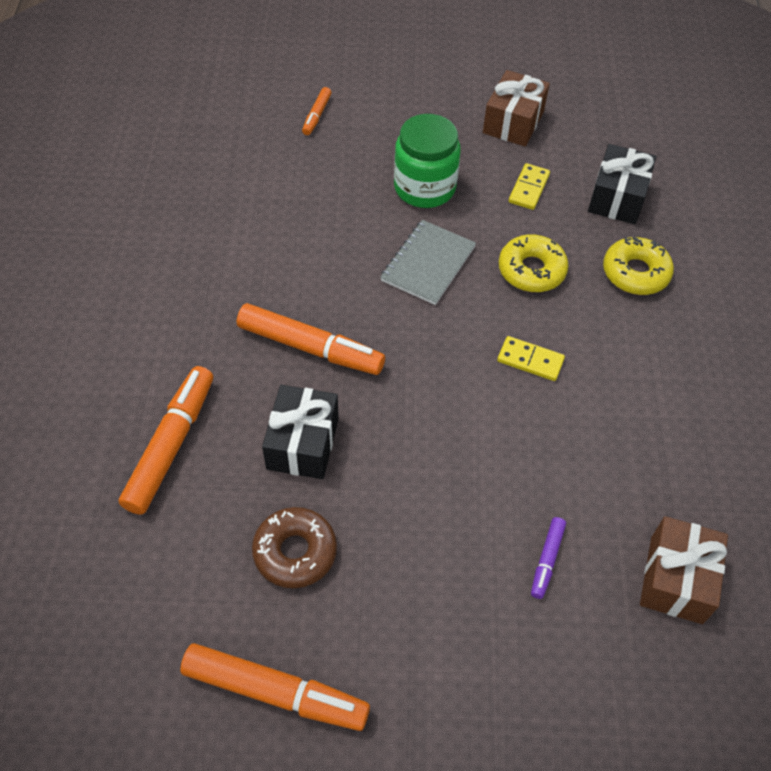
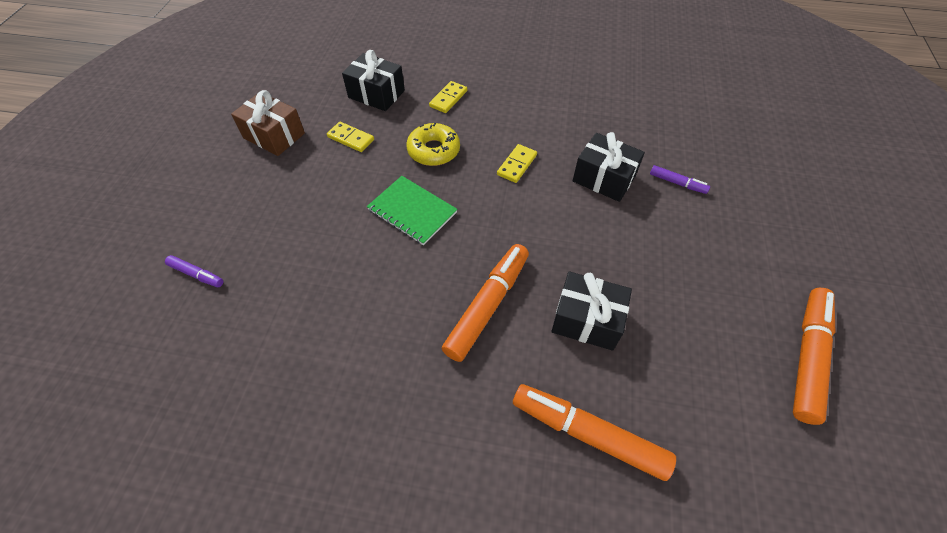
camera: 80 degrees left, 0 degrees up
brown donut [252,507,337,588] -> none
orange marker [302,87,331,135] -> purple marker [165,255,224,287]
grey notebook [380,220,476,305] -> green notebook [367,176,458,245]
green jar [394,114,460,208] -> none
yellow donut [603,237,674,295] -> yellow domino [429,81,467,113]
brown gift [640,516,728,624] -> none
none -> black gift [573,132,645,202]

